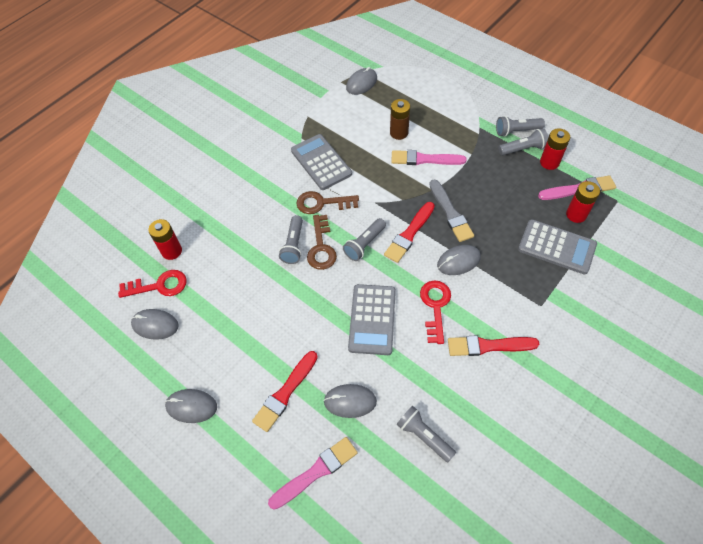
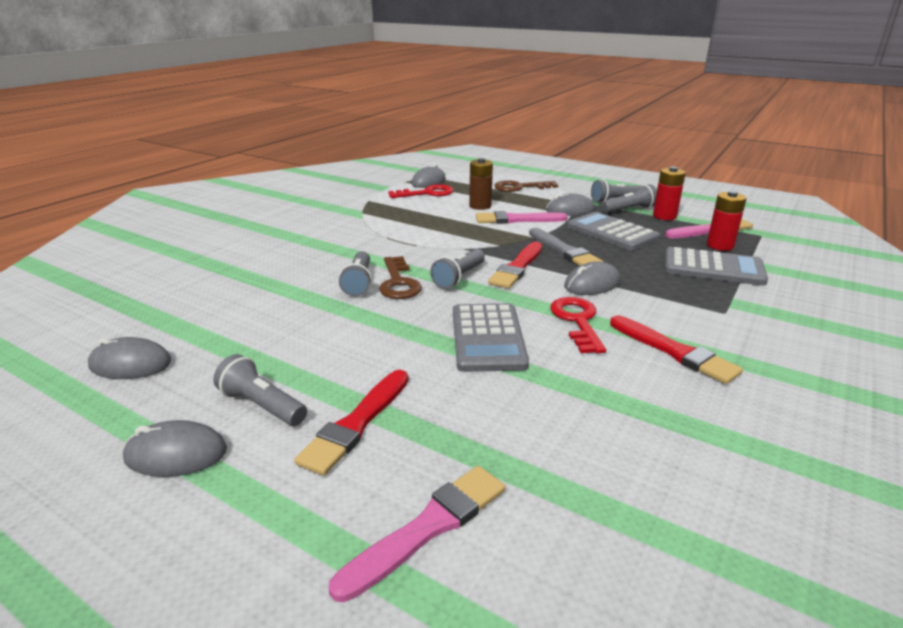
camera: 10 degrees left, 30 degrees down
red key [118,270,187,298] -> red key moved to [388,184,454,198]
red battery [148,219,182,260] -> none
grey calculator [291,134,352,190] -> grey calculator moved to [567,212,660,251]
brown key [296,191,359,214] -> brown key moved to [494,180,558,192]
grey mouse [323,384,377,418] -> grey mouse moved to [546,193,595,216]
grey flashlight [397,406,456,462] -> grey flashlight moved to [213,354,307,426]
red brush [448,336,539,356] -> red brush turned 120 degrees counterclockwise [610,315,743,384]

